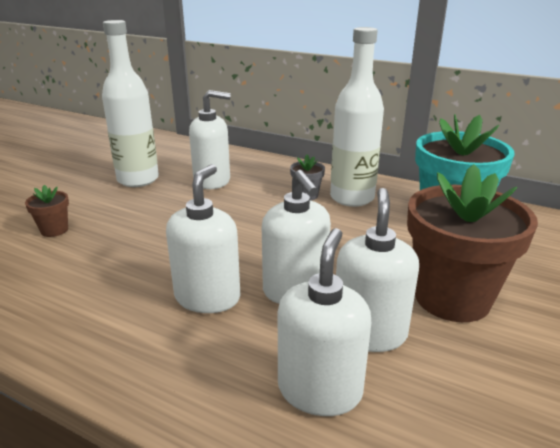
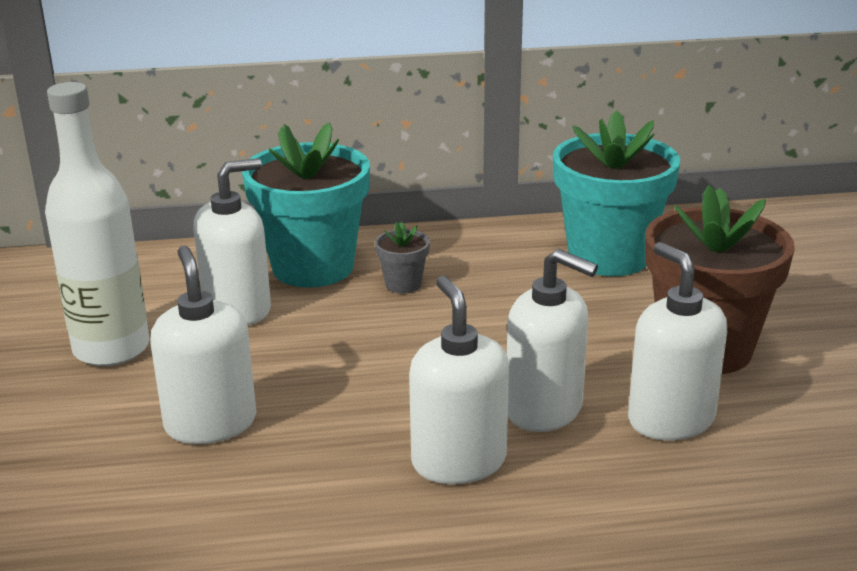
camera: 35 degrees left, 0 degrees up
brown flower pot [25,185,69,237] -> none
white soap dispenser [278,228,371,416] -> white soap dispenser moved to [150,246,256,444]
white bottle [330,27,384,207] -> none
none -> turquoise flower pot [242,123,370,288]

